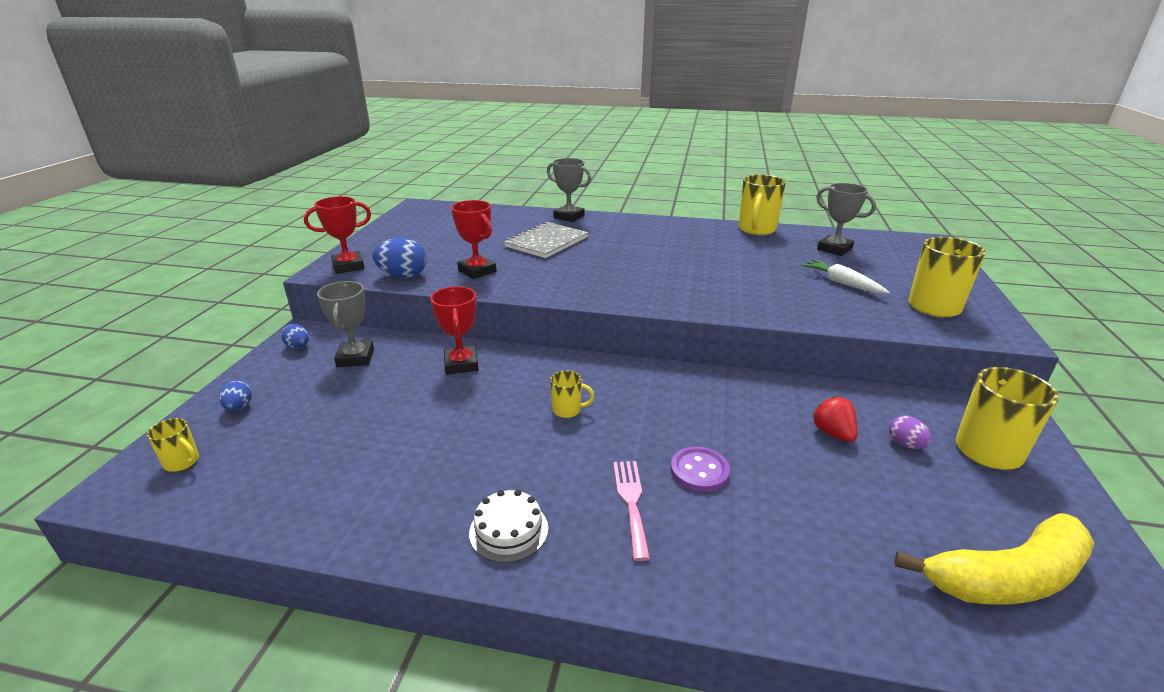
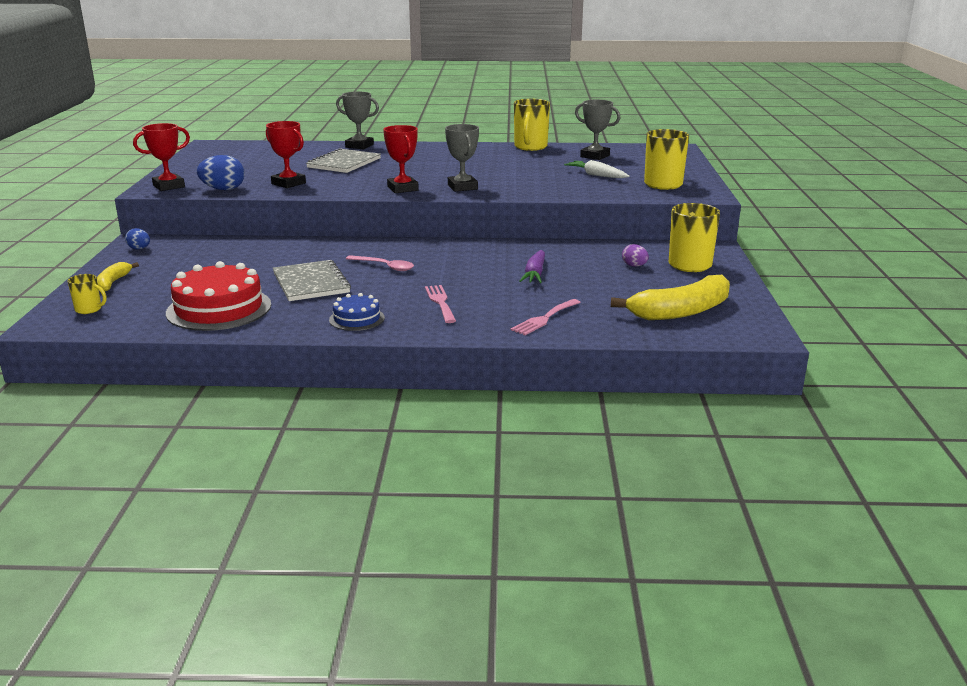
camera: 10 degrees left, 5 degrees down
blue egg [219,381,252,411] -> yellow banana [97,262,139,291]
grey trophy [317,281,374,367] -> grey trophy moved to [445,124,479,192]
red trophy [430,286,479,374] -> red trophy moved to [383,125,419,193]
white cake [469,490,548,563] -> blue cake [329,293,385,331]
yellow mug [550,370,595,418] -> pink spoon [346,255,414,271]
purple button [671,447,730,492] -> none
red strawberry [812,396,858,442] -> none
none -> red cake [166,261,271,331]
none -> grey notebook [273,260,351,301]
none -> pink fork [511,299,581,335]
none -> purple carrot [519,250,545,283]

